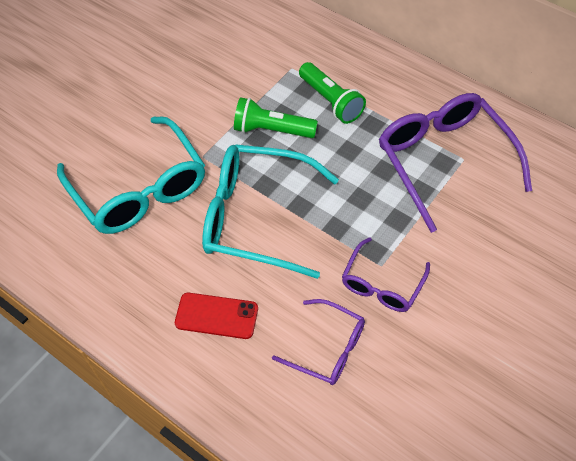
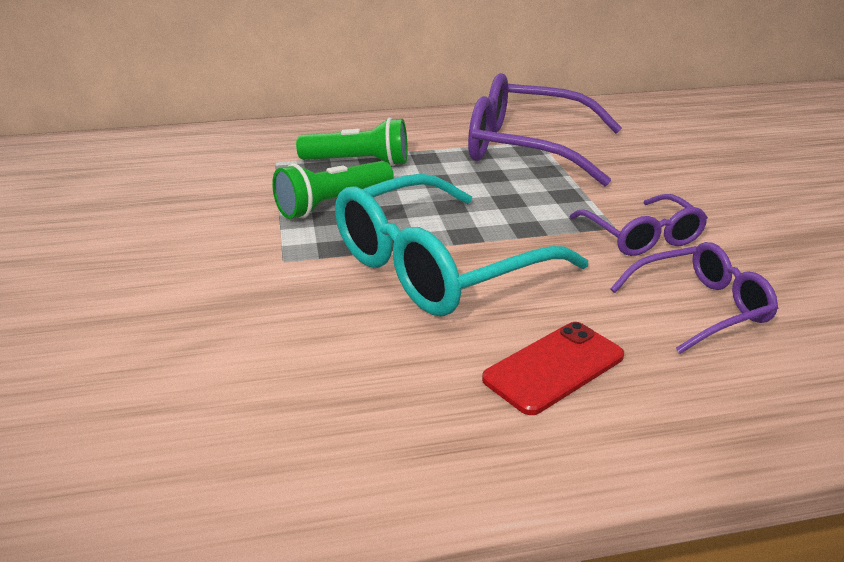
camera: 50 degrees left, 25 degrees down
turquoise glasses [57,117,205,234] -> none

